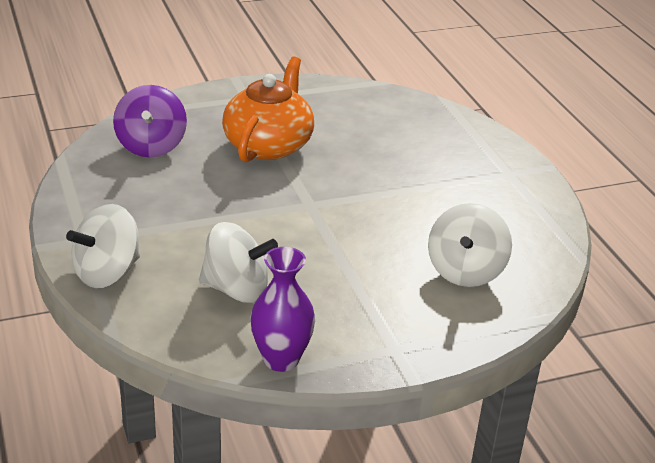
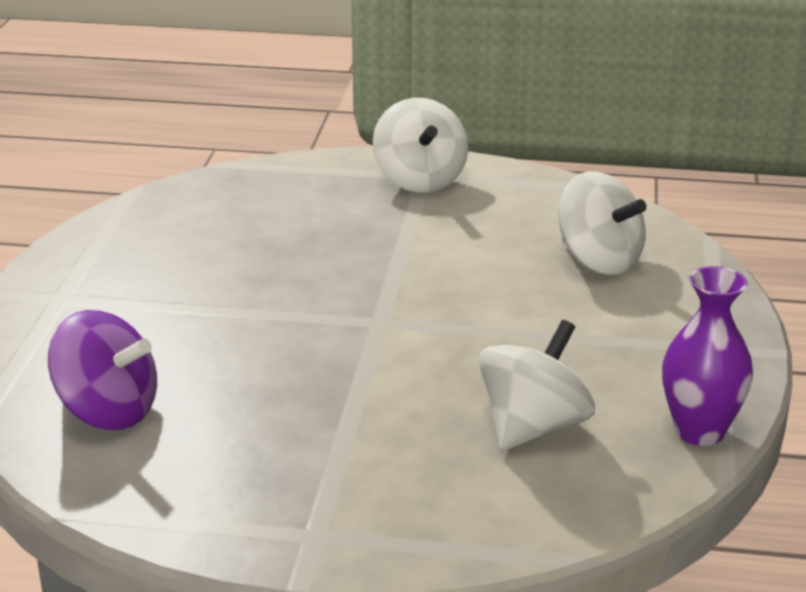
camera: 60 degrees left, 5 degrees down
white spinning top [66,204,140,288] -> white spinning top moved to [373,98,468,193]
orange teapot [222,57,314,162] -> none

